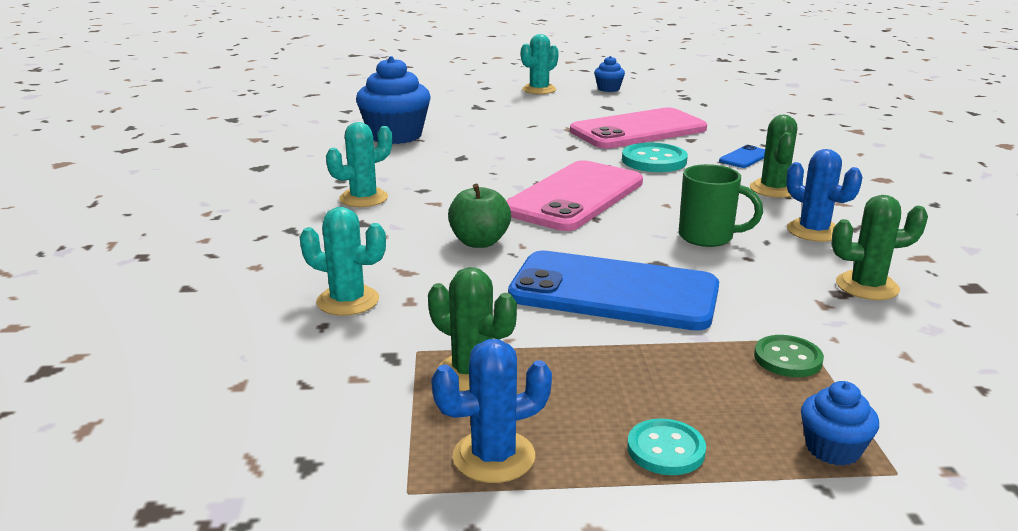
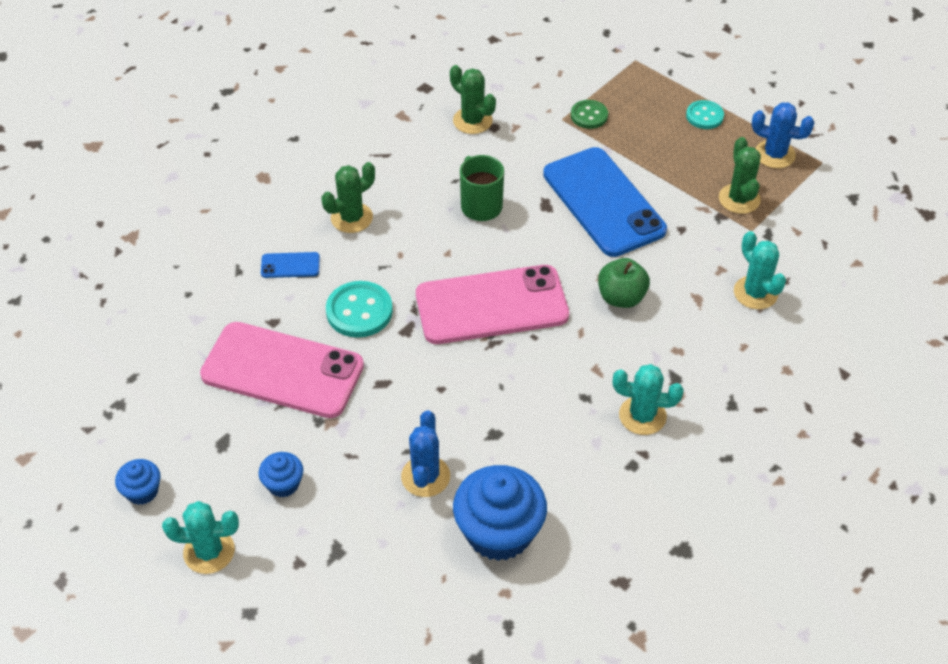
camera: 135 degrees left, 25 degrees up
blue cactus [786,149,863,242] -> blue cactus moved to [401,410,450,497]
blue cupcake [801,381,879,466] -> blue cupcake moved to [259,452,303,498]

